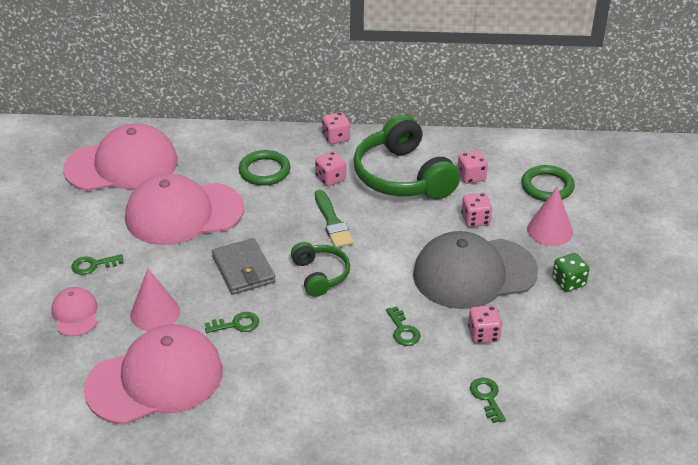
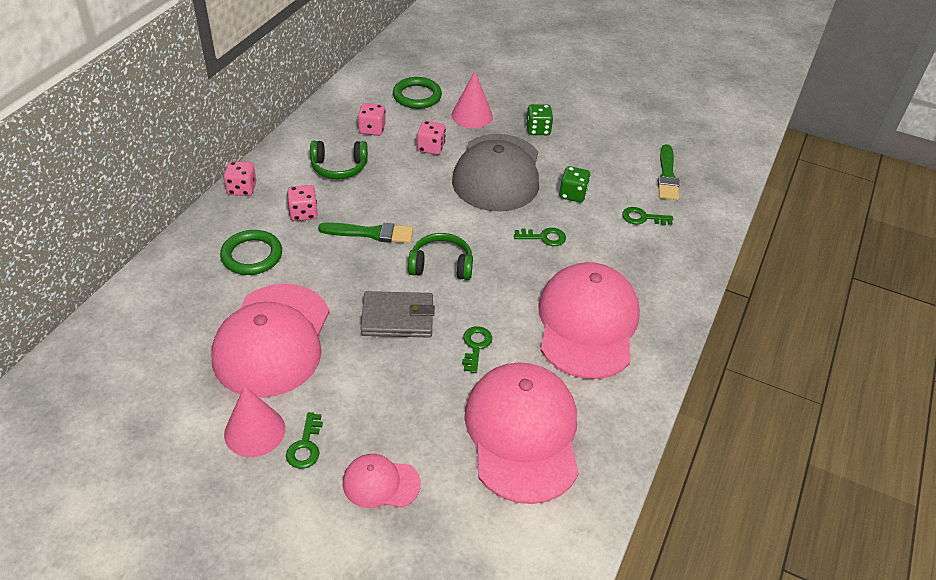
camera: 70 degrees left, 5 degrees up
pink cap [63,124,178,191] -> pink cap moved to [538,262,640,379]
pink cone [130,269,180,331] -> pink cone moved to [224,386,285,457]
green headphones [354,114,460,199] -> green headphones [310,141,368,179], size x0.54
pink dice [468,305,502,344] -> green dice [559,166,590,202]
none -> green brush [658,144,679,200]

